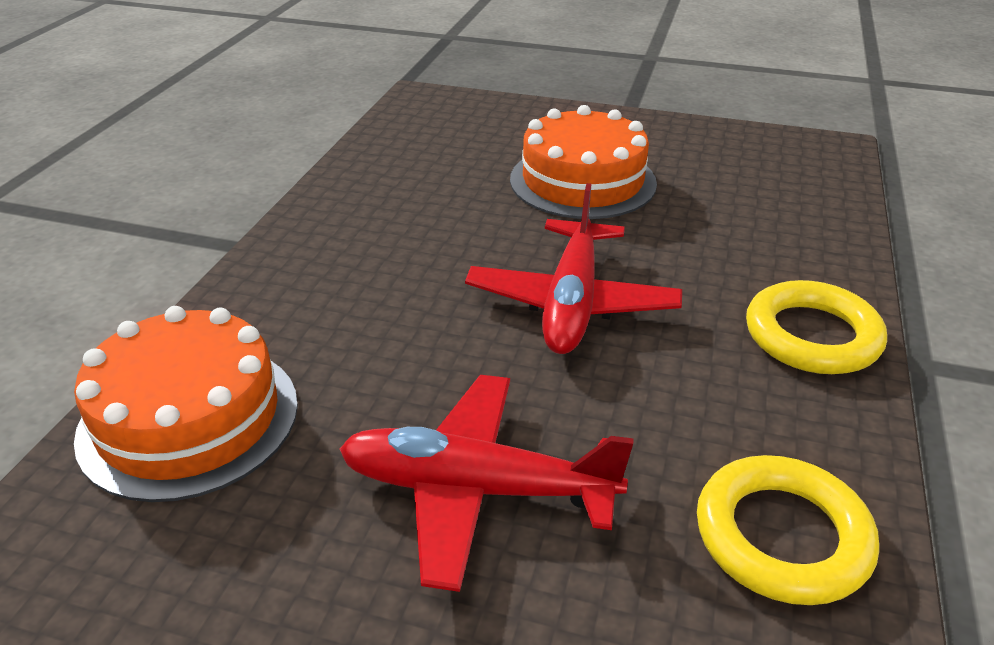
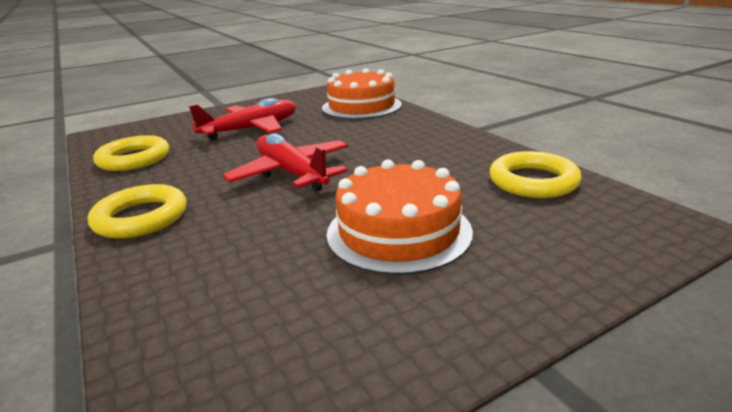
camera: 135 degrees right, 10 degrees down
none -> yellow ring [489,151,582,198]

